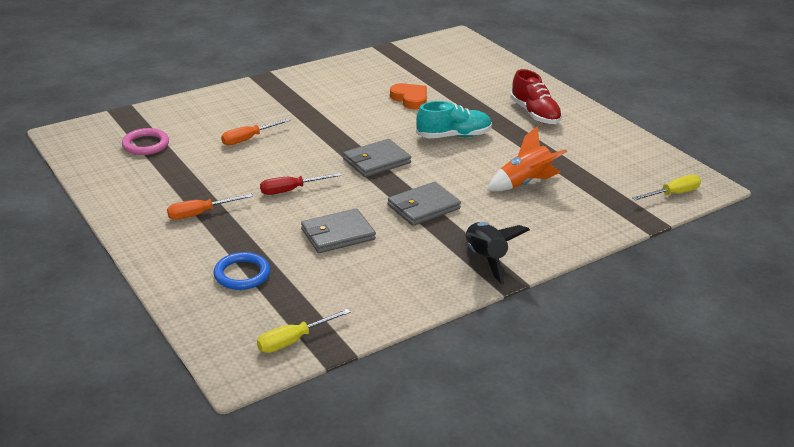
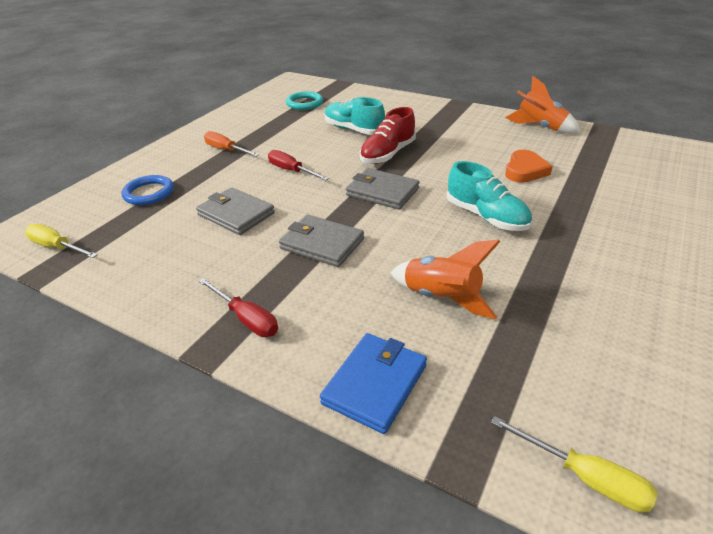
camera: 65 degrees right, 5 degrees up
pink ring [122,128,169,155] -> turquoise ring [286,91,323,110]
orange screwdriver [221,118,291,145] -> turquoise shoe [325,97,385,135]
black rocket [466,222,530,284] -> red screwdriver [198,278,278,337]
red shoe [510,69,562,124] -> red shoe moved to [360,107,416,164]
none -> blue wallet [320,333,427,434]
none -> orange rocket [505,76,581,134]

